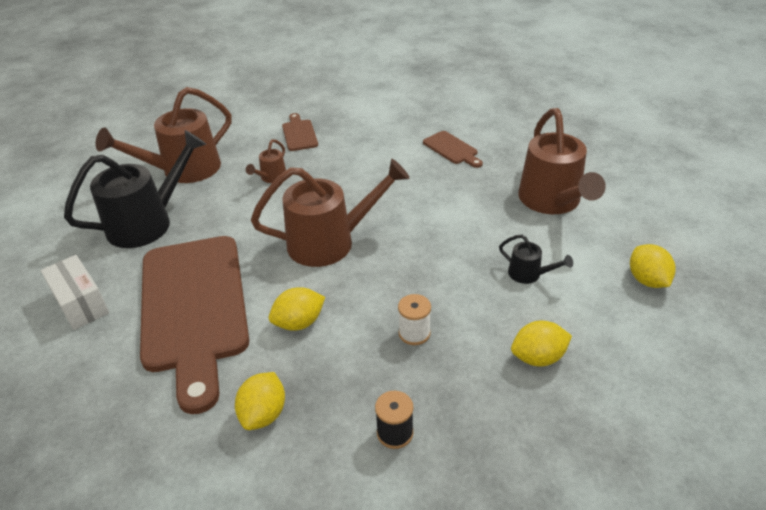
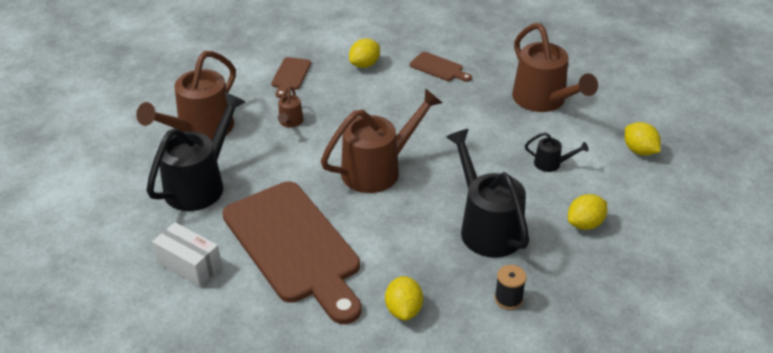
camera: 20 degrees left, 0 degrees up
yellow lemon [269,287,325,331] -> yellow lemon moved to [349,39,380,68]
brown cutting board [282,113,318,151] -> brown cutting board turned 135 degrees counterclockwise [271,57,311,98]
white spool [398,294,431,345] -> black watering can [446,129,529,258]

